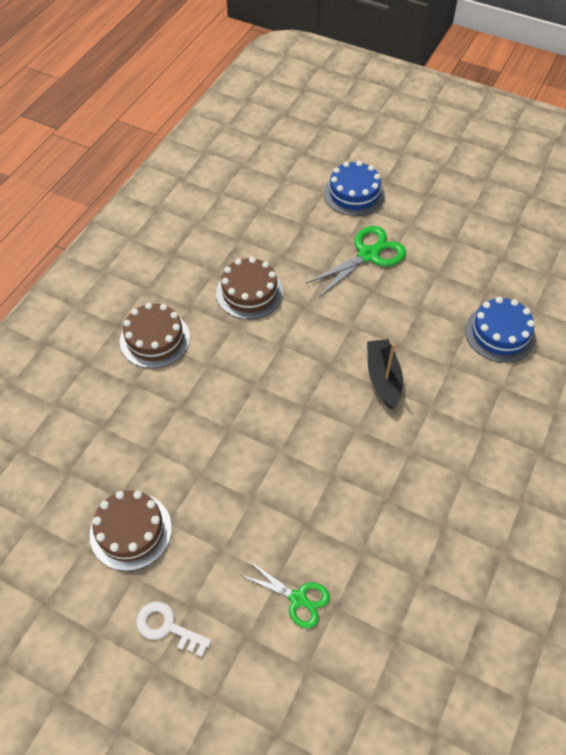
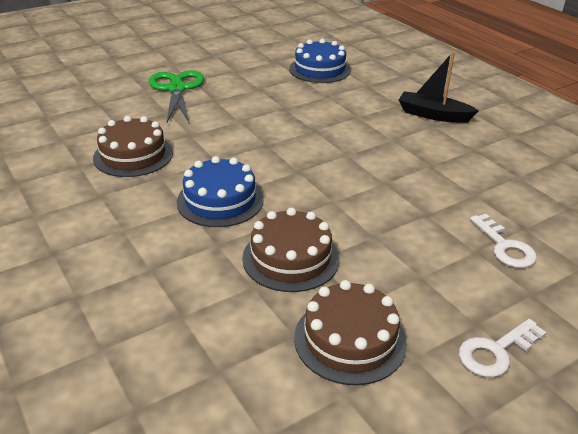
camera: 60 degrees left, 20 degrees down
brown cake [120,303,190,369] -> brown cake moved to [242,208,340,292]
green scissors [241,561,330,629] -> white key [470,214,537,268]
blue cake [324,161,385,216] -> blue cake moved to [177,156,263,227]
black boat [367,339,403,409] -> black boat moved to [399,52,479,123]

